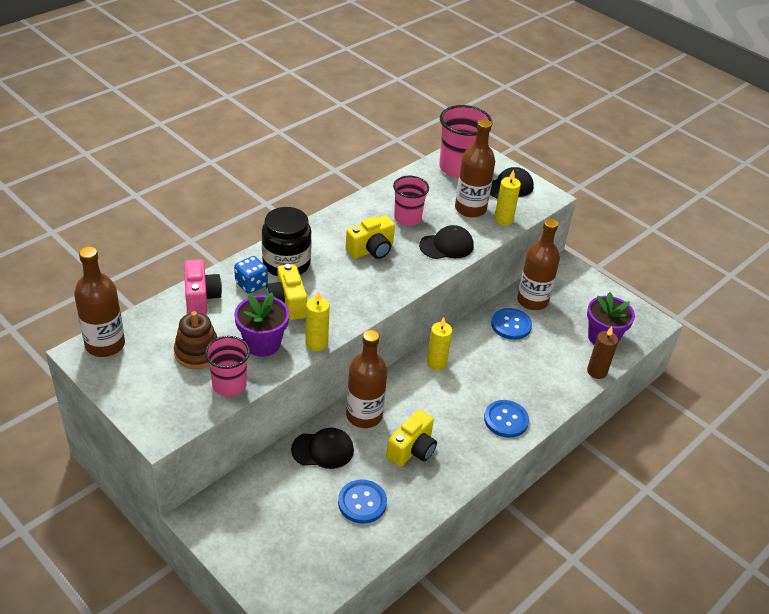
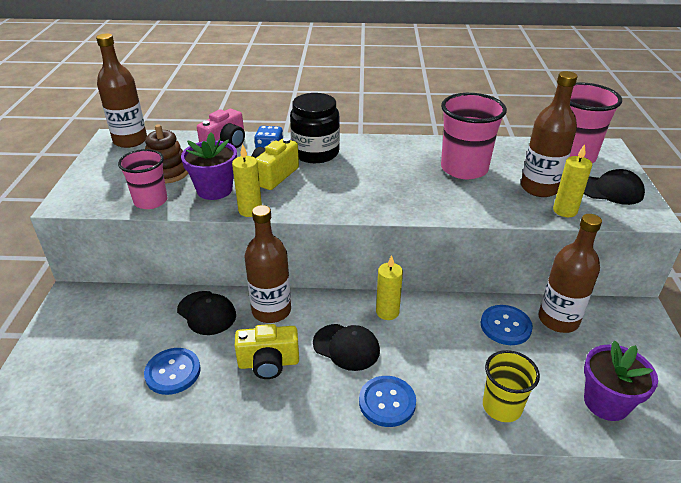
camera: 50 degrees right, 5 degrees down
yellow camera [346,215,395,259] -> none
pink cup [393,176,429,226] -> pink cup [441,93,507,179], size x1.54
black cap [419,225,474,259] -> black cap moved to [313,324,380,371]
brown candle [587,326,618,379] -> none
none -> yellow cup [483,350,540,422]

